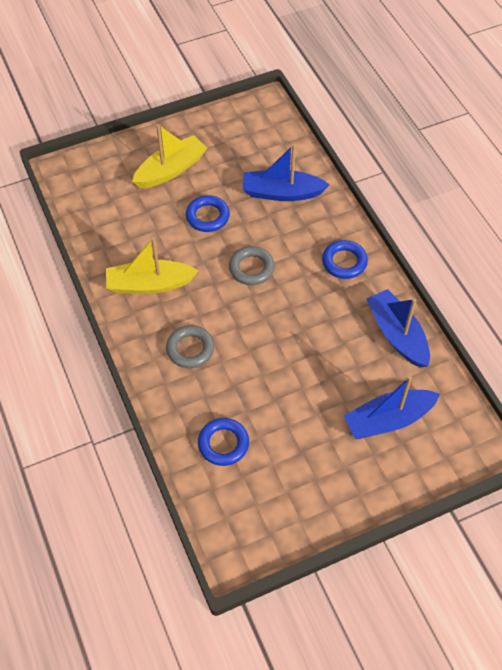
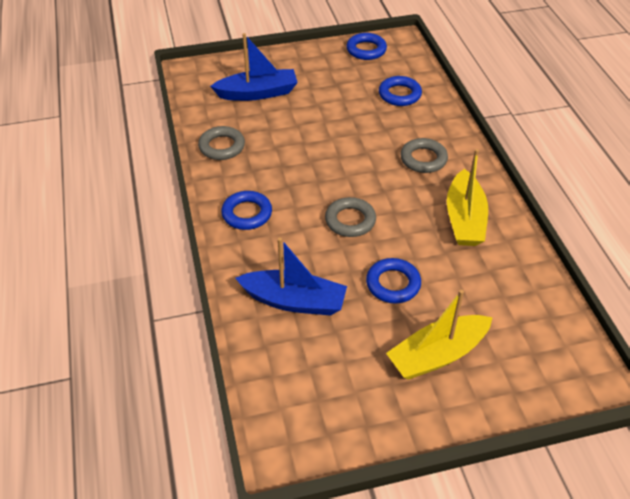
camera: 170 degrees left, 10 degrees down
yellow boat [106,237,198,294] -> yellow boat turned 90 degrees clockwise [447,149,488,246]
blue boat [366,289,430,368] -> grey ring [198,126,245,160]
none -> blue ring [346,33,387,60]

